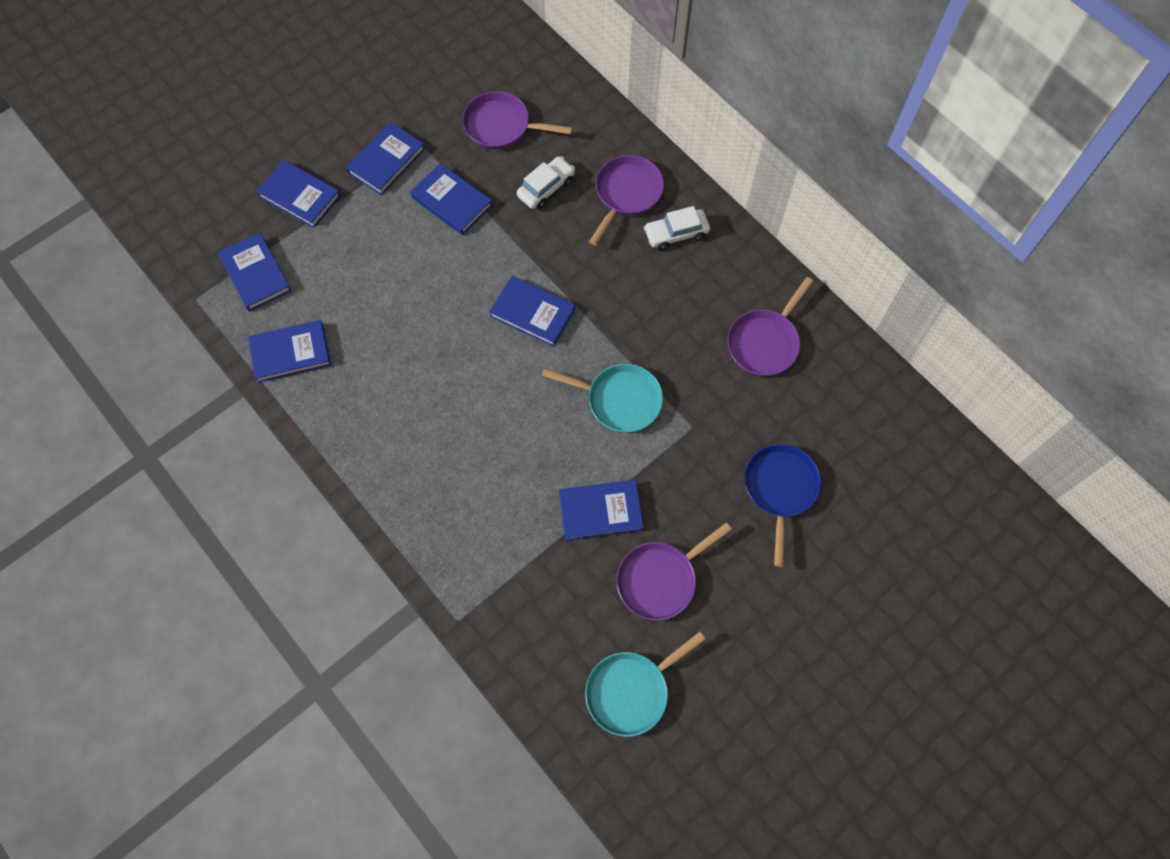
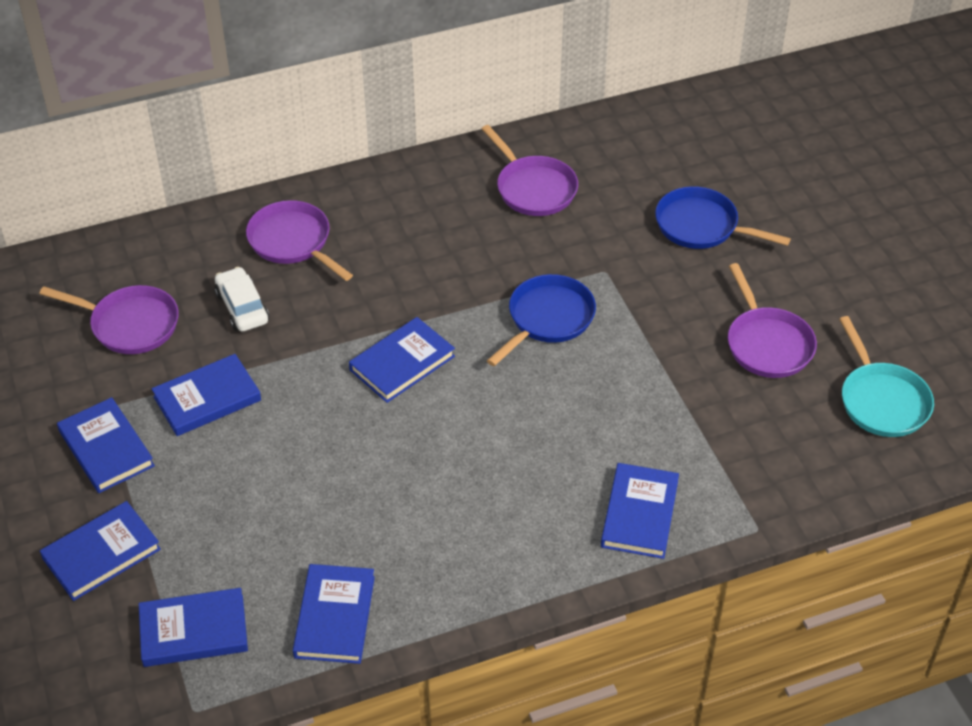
camera: 70 degrees left, 20 degrees down
purple pan [462,91,572,149] -> purple pan turned 105 degrees counterclockwise [39,285,179,354]
turquoise pan [542,364,663,433] -> blue pan [487,274,596,366]
blue book [559,480,644,541] -> blue book moved to [601,463,679,559]
white car [644,206,710,250] -> none

